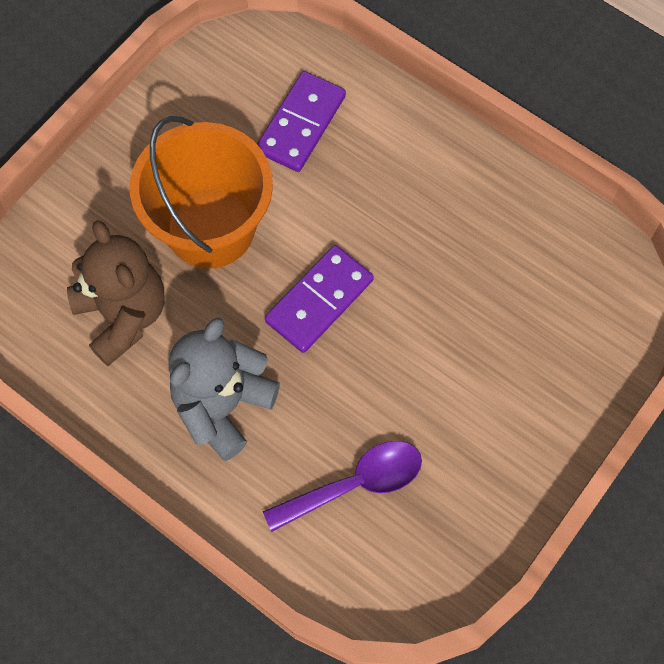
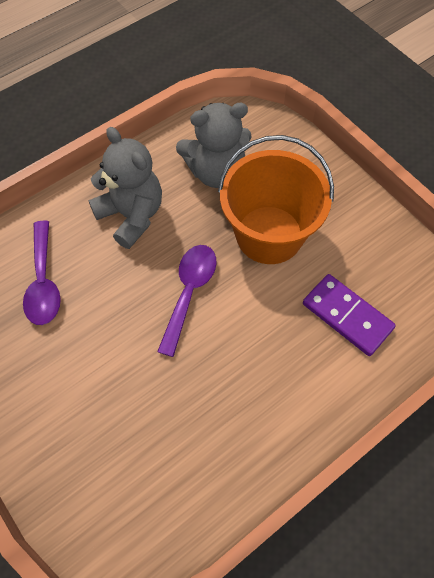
camera: 105 degrees right, 5 degrees down
brown teddy bear [67,220,164,366] -> grey teddy bear [176,103,252,188]
purple domino [265,245,374,353] -> purple spoon [157,245,217,357]

